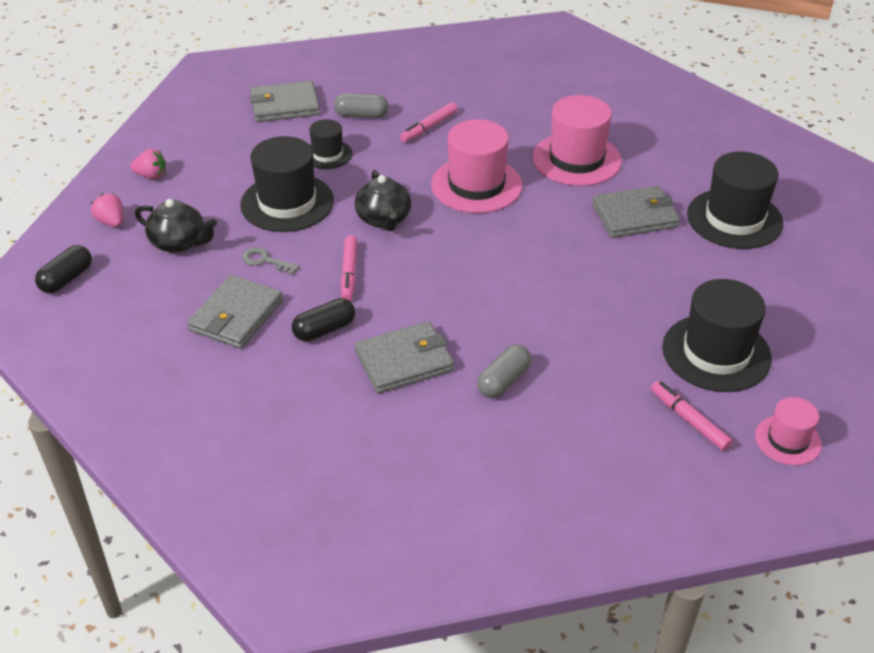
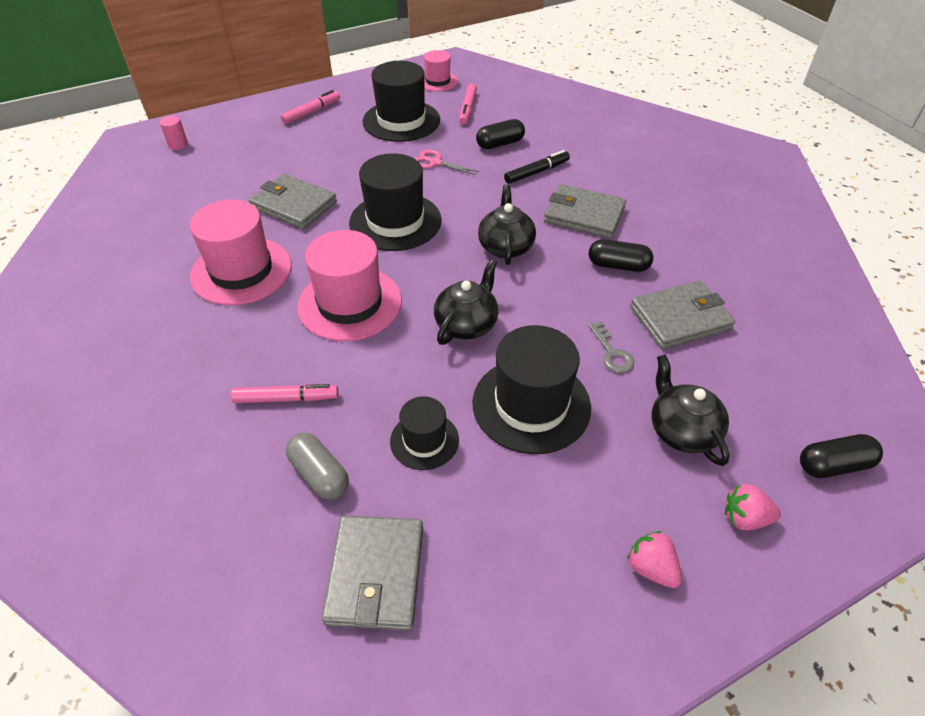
camera: 135 degrees left, 5 degrees up
pink strawberry [91,194,123,227] -> pink strawberry turned 90 degrees clockwise [725,484,781,530]
grey wallet [250,81,320,122] -> grey wallet turned 60 degrees clockwise [322,515,423,630]
pink marker [341,235,357,301] -> pink marker moved to [281,90,340,124]
grey capsule [477,345,531,398] -> black marker [504,150,570,184]
black hat [687,152,783,249] -> black hat moved to [349,153,441,251]
none -> pink cylinder [160,116,188,150]
none -> pink scissors [415,149,479,175]
none -> black capsule [476,119,525,149]
none -> black teapot [478,184,536,265]

